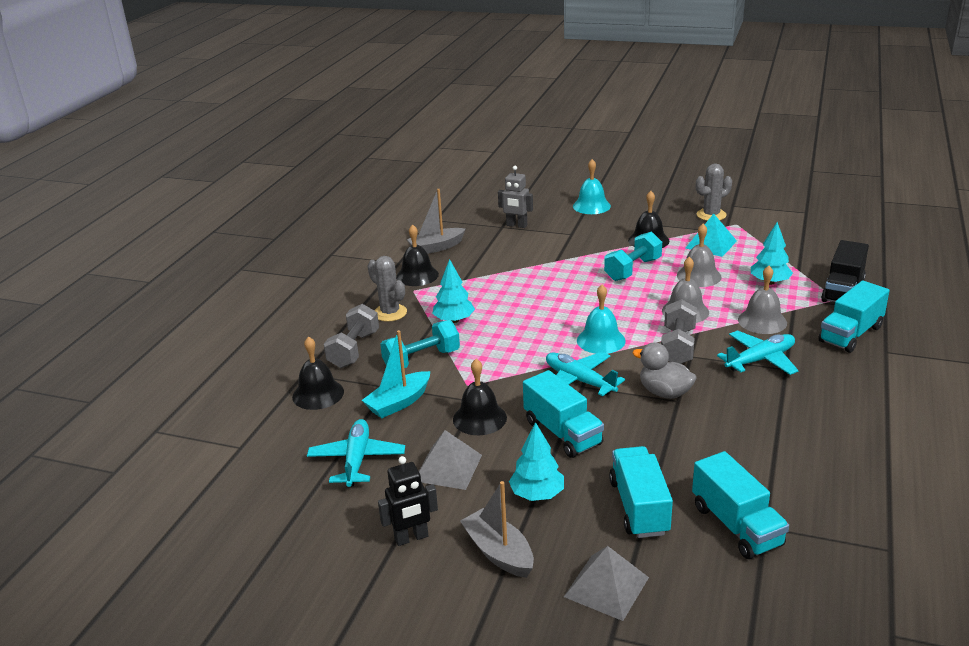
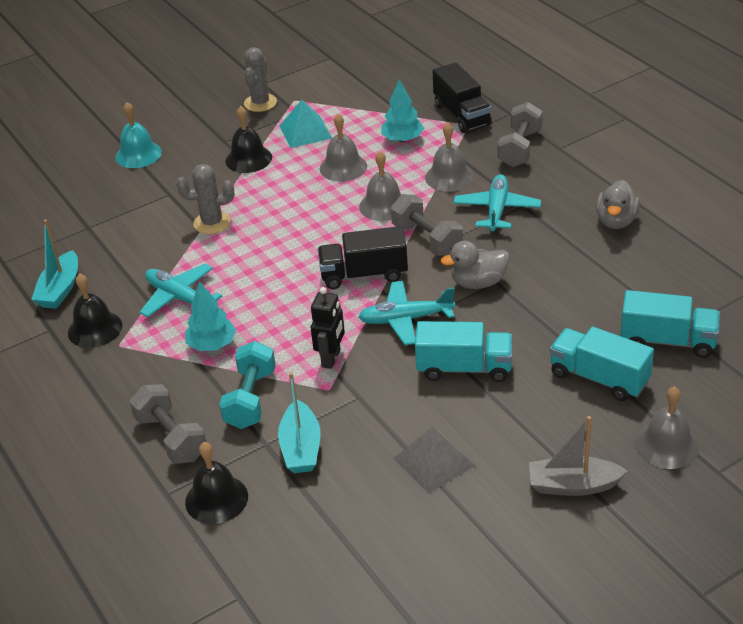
camera: 50 degrees left, 10 degrees up
turquoise plane [307,419,405,487] -> turquoise plane moved to [139,264,222,318]
grey cactus [367,256,407,322] -> grey cactus moved to [177,164,234,234]
black robot [378,456,438,546] -> black robot moved to [311,287,345,369]
grey boat [406,189,465,254] -> turquoise boat [31,219,78,309]
black bell [453,359,507,435] -> none
grey robot [498,166,533,228] -> none
turquoise tree [509,422,564,501] -> none
grey pyramid [564,546,649,621] -> grey bell [635,386,699,469]
turquoise bell [577,285,626,354] -> black truck [318,226,408,289]
turquoise dumbbell [604,231,662,281] -> none
turquoise truck [818,281,890,353] -> grey dumbbell [498,102,543,167]
none -> grey duck [596,180,640,229]

